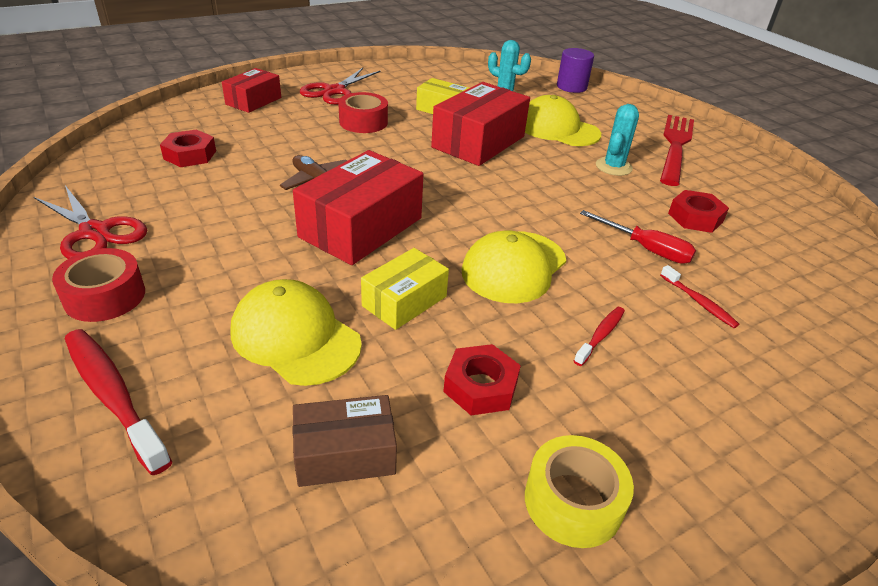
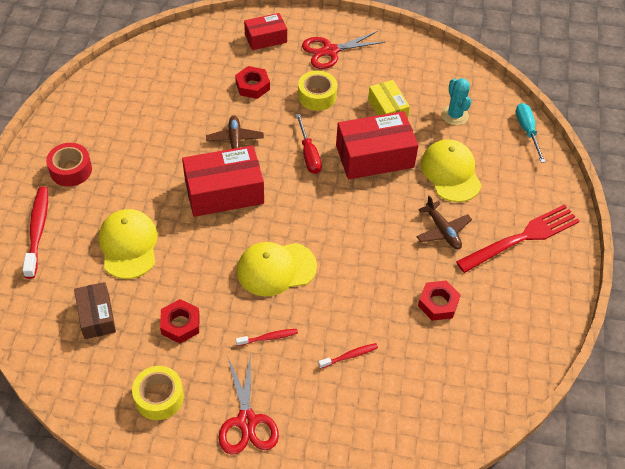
camera: 40 degrees right, 15 degrees up
red scissors [34,185,147,259] -> red scissors moved to [219,353,279,455]
red nut [160,130,216,167] -> red nut moved to [235,66,270,99]
brown box [293,395,397,487] -> brown box turned 45 degrees clockwise [74,282,116,339]
red tape [338,92,388,133] -> yellow tape [298,71,337,111]
yellow box [361,248,449,330] -> none
purple cylinder [557,48,594,93] -> turquoise screwdriver [516,103,546,163]
red screwdriver [580,210,696,264] -> red screwdriver moved to [296,114,322,174]
turquoise cactus [596,104,639,176] -> brown plane [416,195,472,249]
red toothbrush [660,265,739,328] -> red toothbrush turned 120 degrees counterclockwise [318,343,378,369]

